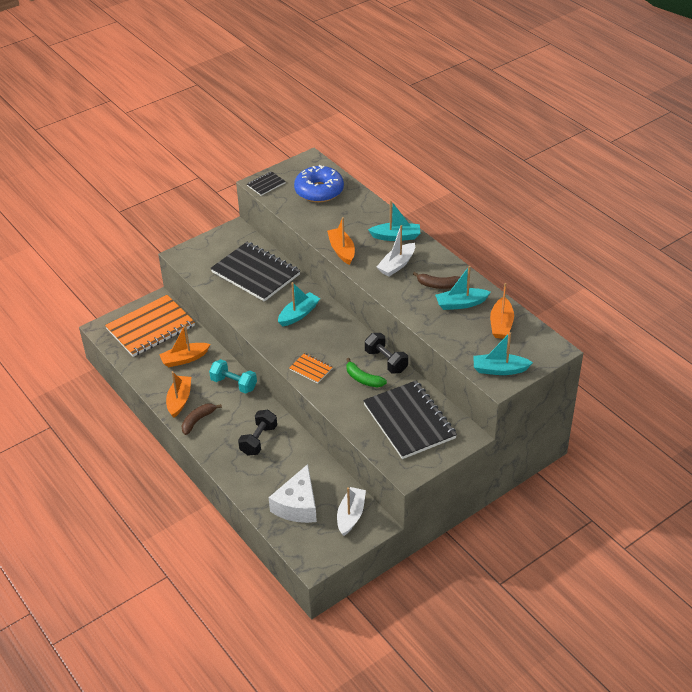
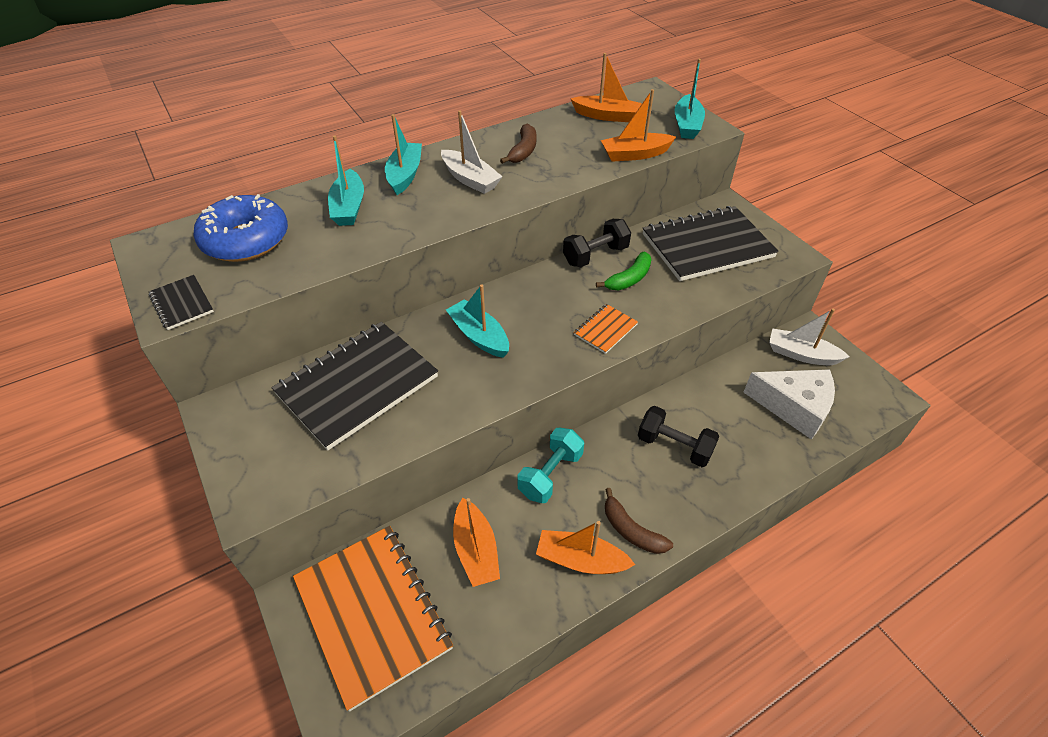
camera: 85 degrees left, 5 degrees up
orange boat [327,217,355,265] -> orange boat moved to [601,89,676,162]
turquoise boat [435,266,491,310] -> turquoise boat moved to [328,135,364,226]

